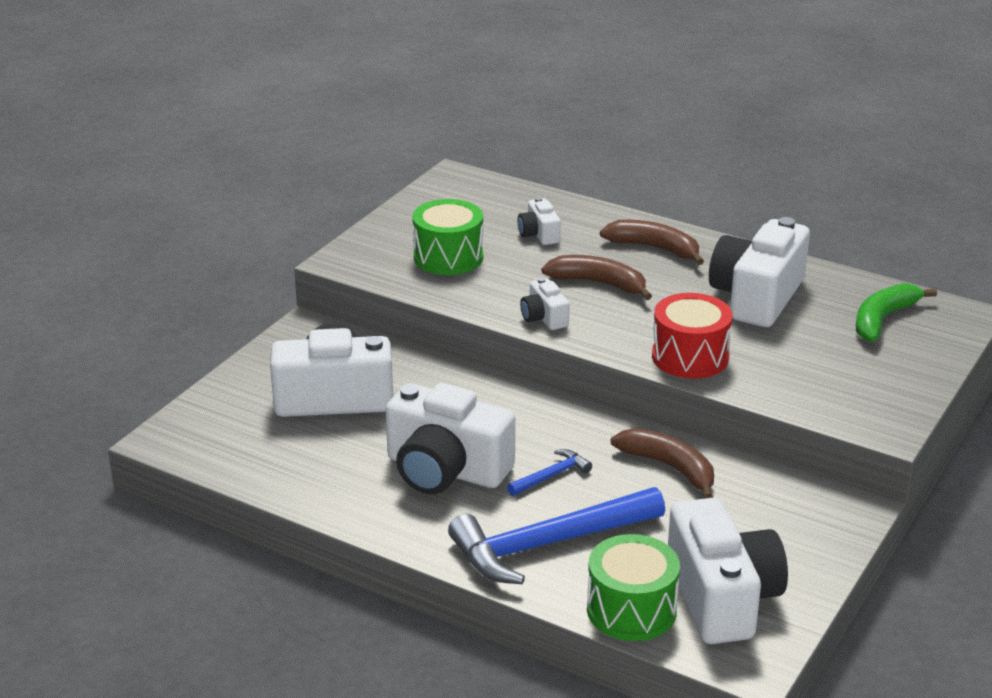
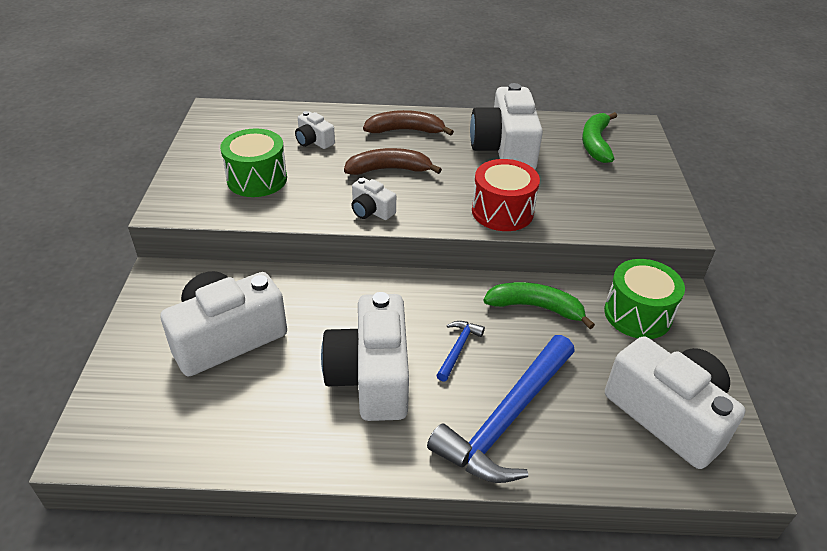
camera: 30 degrees left, 10 degrees up
white camera [386,383,515,495] -> white camera turned 90 degrees clockwise [321,292,409,421]
green drum [587,534,680,641] -> green drum moved to [604,259,685,339]
brown banana [611,428,714,499] -> green banana [483,282,595,329]

